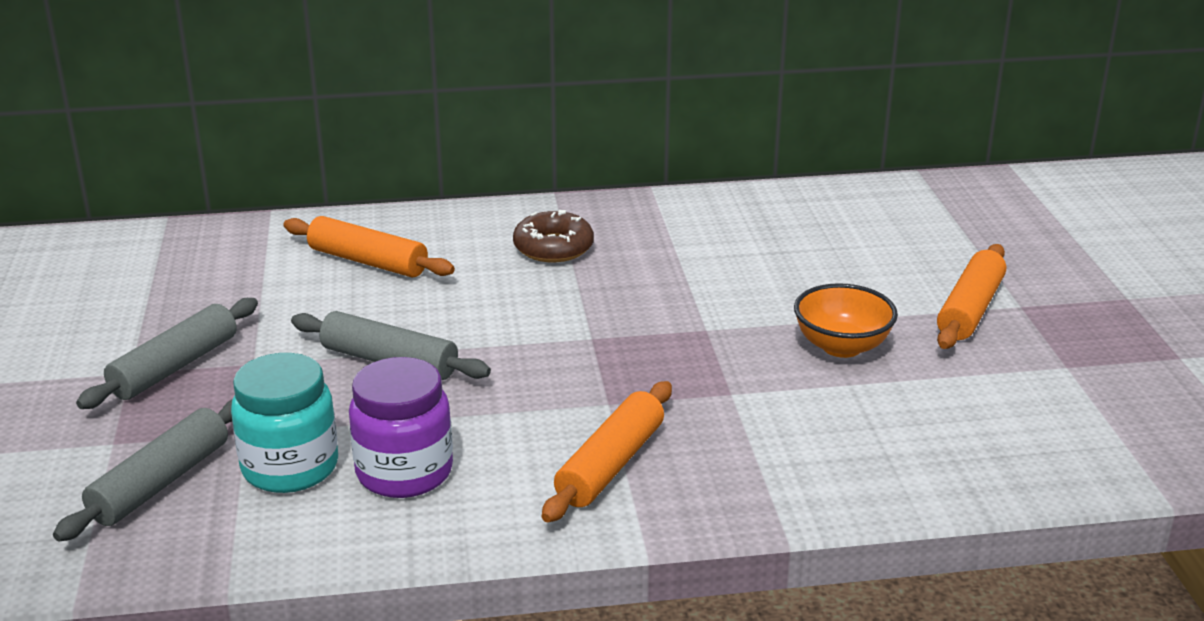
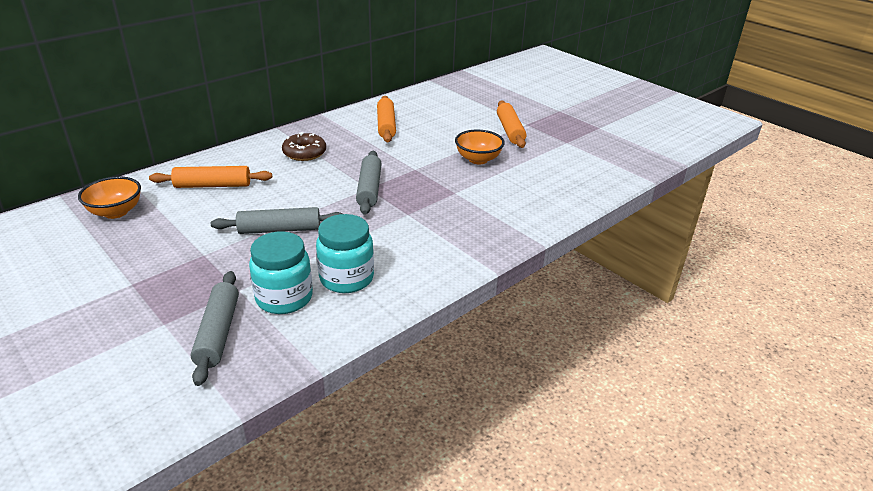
camera: 35 degrees left, 5 degrees up
grey rolling pin [76,298,258,409] -> grey rolling pin moved to [356,151,382,215]
purple jar [349,357,453,498] -> turquoise jar [316,214,374,293]
orange rolling pin [542,381,672,522] -> orange rolling pin moved to [377,96,396,142]
none -> orange bowl [78,177,141,219]

